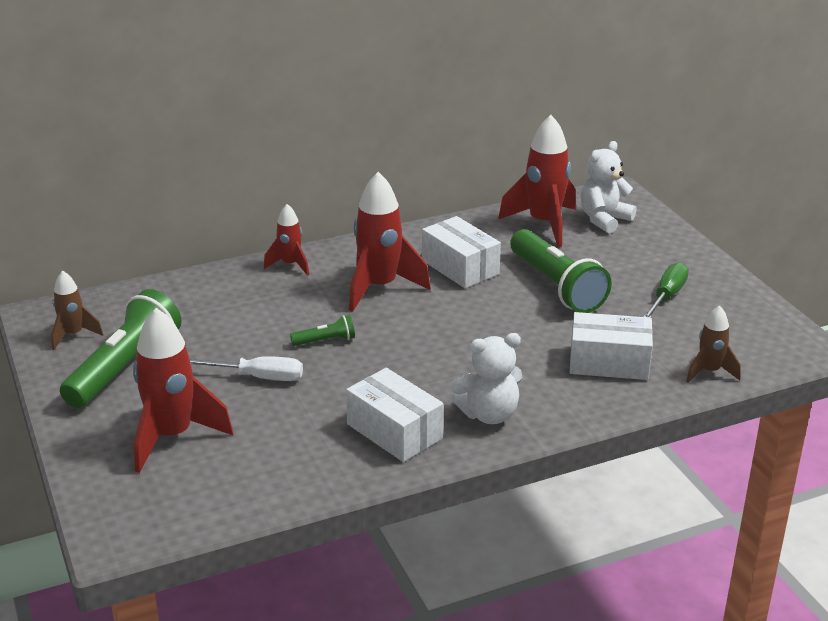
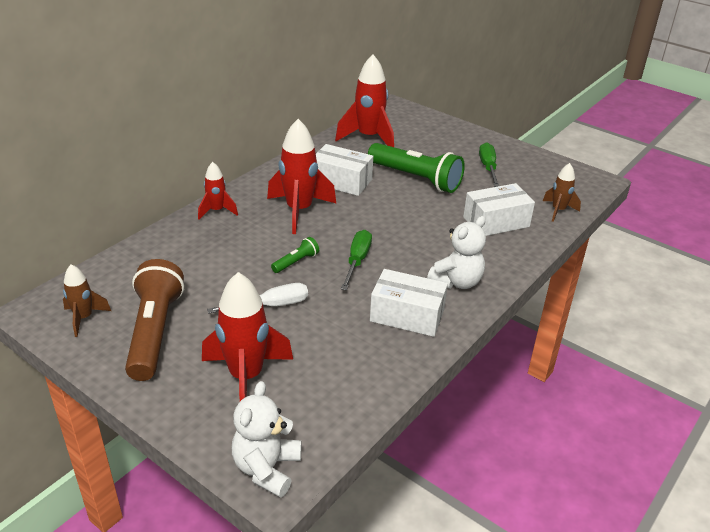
camera: 30 degrees left, 5 degrees up
green flashlight [60,289,182,408] -> brown flashlight [125,259,184,381]
white teddy bear [581,141,636,234] -> white teddy bear moved to [232,381,302,498]
none -> green screwdriver [341,230,372,290]

